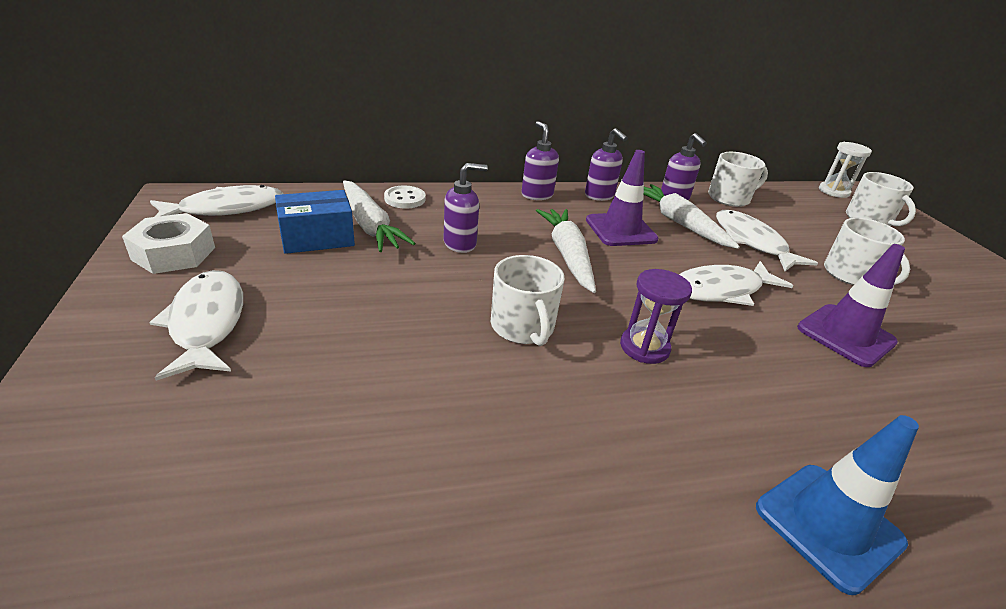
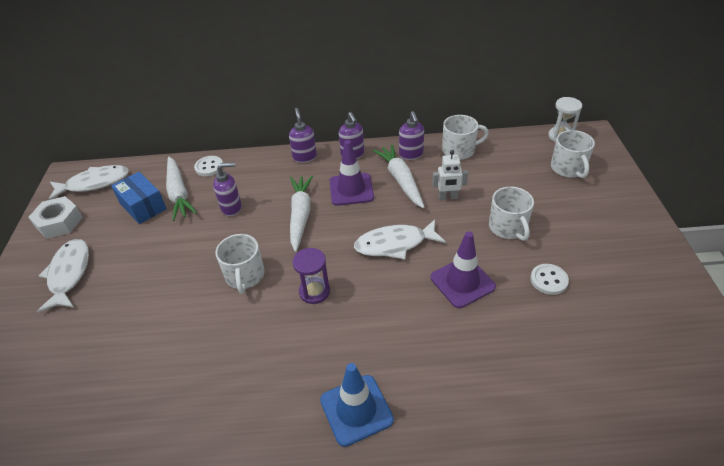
camera: 15 degrees right, 10 degrees up
blue box [275,190,355,254] -> blue box turned 60 degrees clockwise [111,172,167,224]
white fish [716,210,818,271] -> white robot [432,150,468,200]
none -> white button [531,264,569,295]

